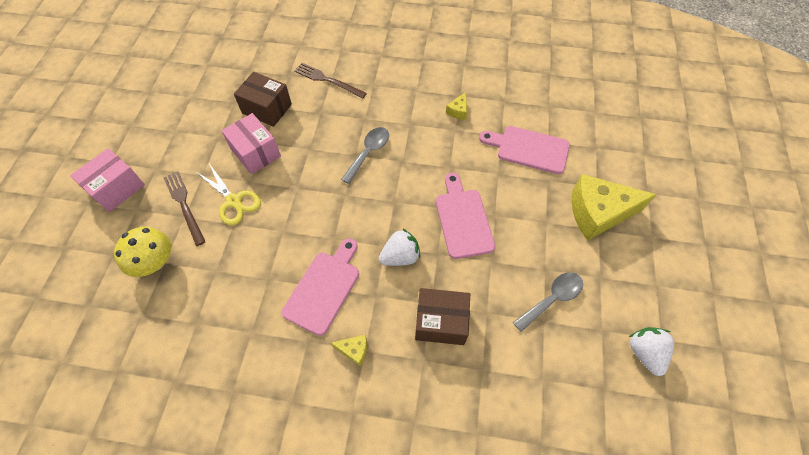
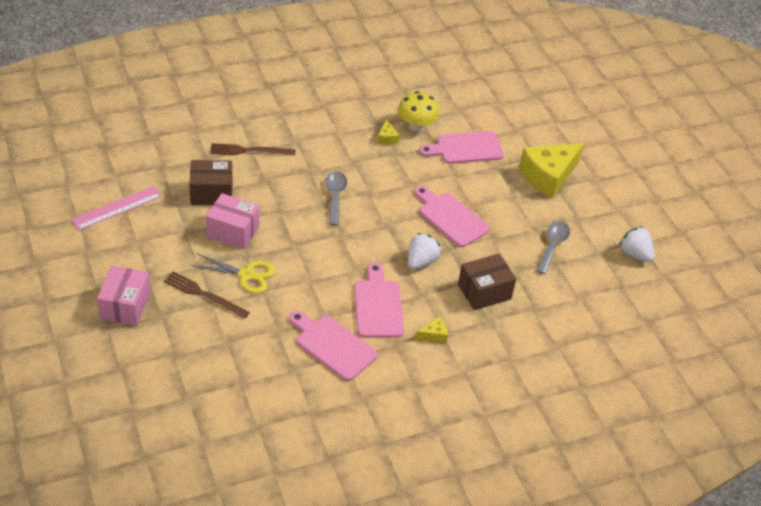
camera: 35 degrees left, 15 degrees down
yellow mushroom [114,227,171,277] -> yellow mushroom moved to [398,91,439,132]
none -> pink ruler [71,186,162,230]
none -> pink cutting board [289,311,378,381]

